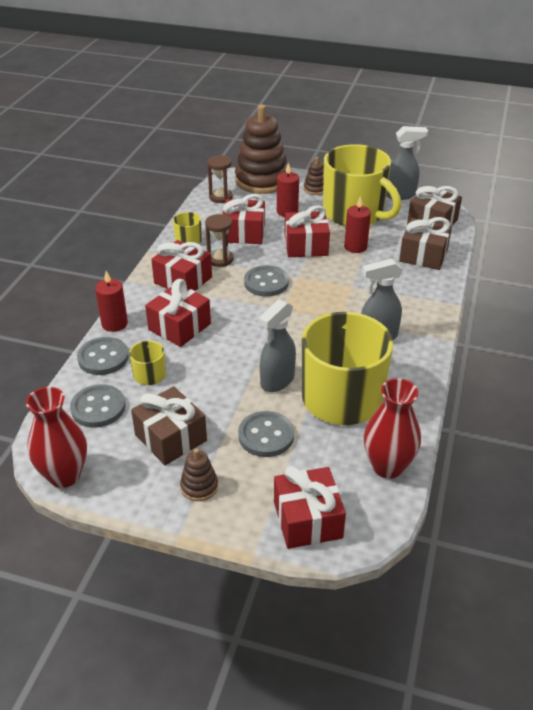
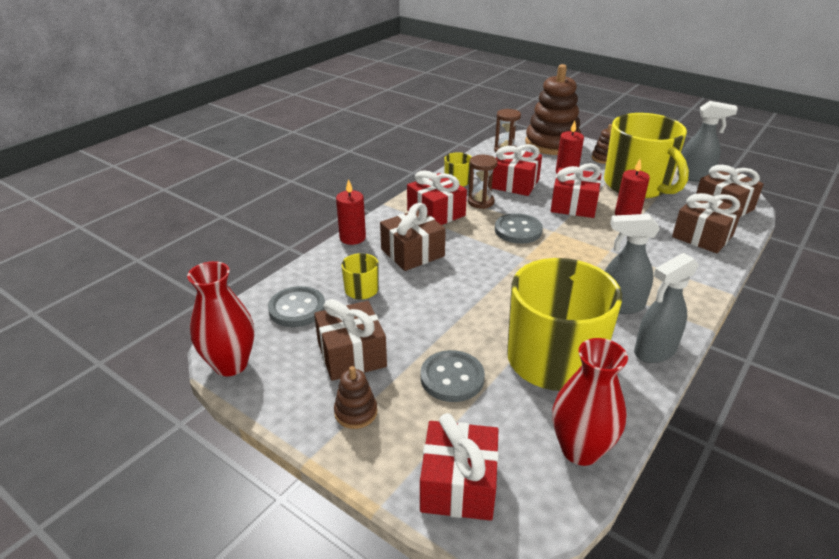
camera: 20 degrees right, 5 degrees down
grey button [77,337,129,375] -> none
red gift [145,279,211,347] -> brown gift [380,203,446,271]
grey spray bottle [258,299,296,392] -> grey spray bottle moved to [634,253,699,363]

